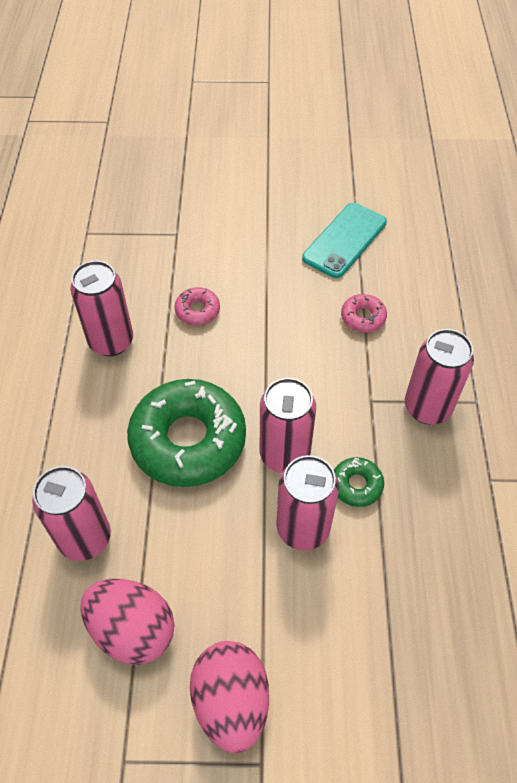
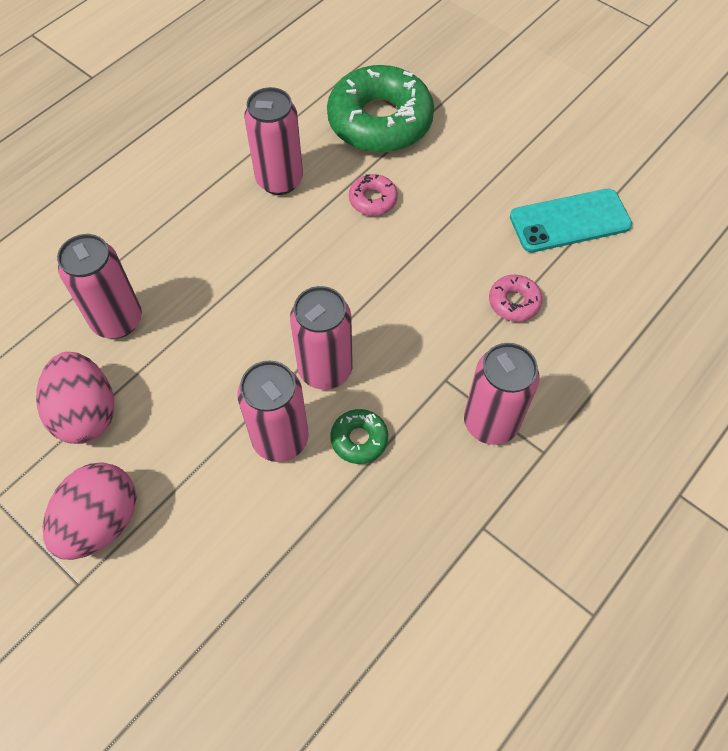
camera: 40 degrees right, 5 degrees up
green donut [127,379,246,487] -> green donut moved to [327,65,434,153]

